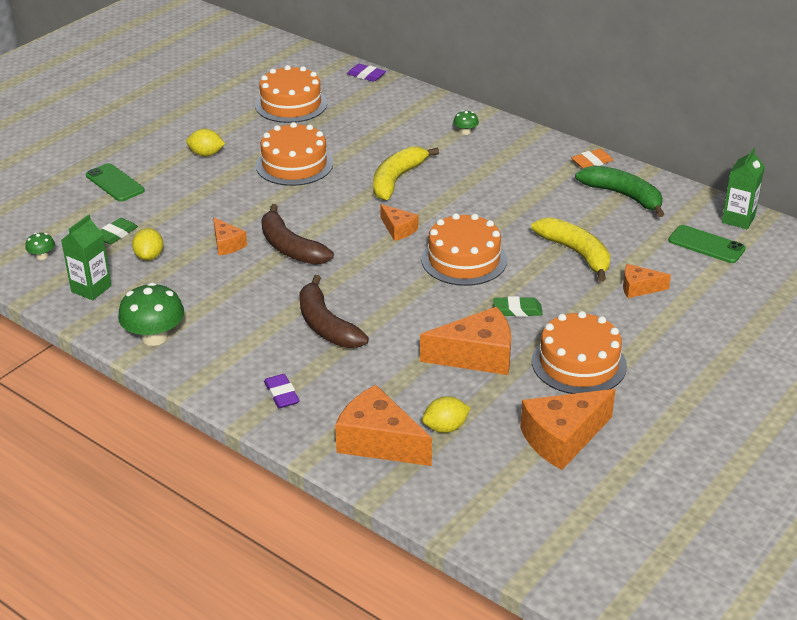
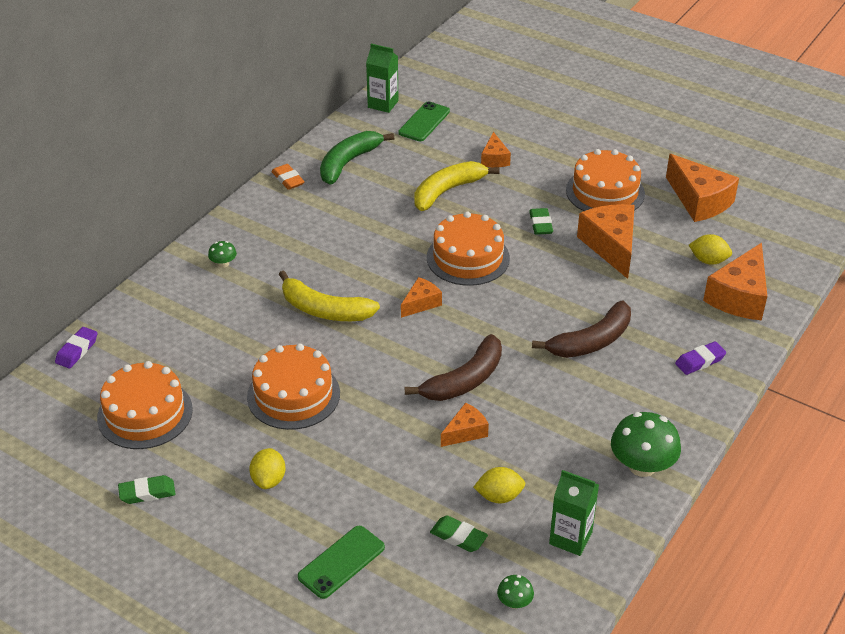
camera: 95 degrees left, 5 degrees up
yellow lemon [422,396,471,433] -> yellow lemon turned 45 degrees counterclockwise [689,234,732,265]
none -> green eraser [118,475,175,504]

